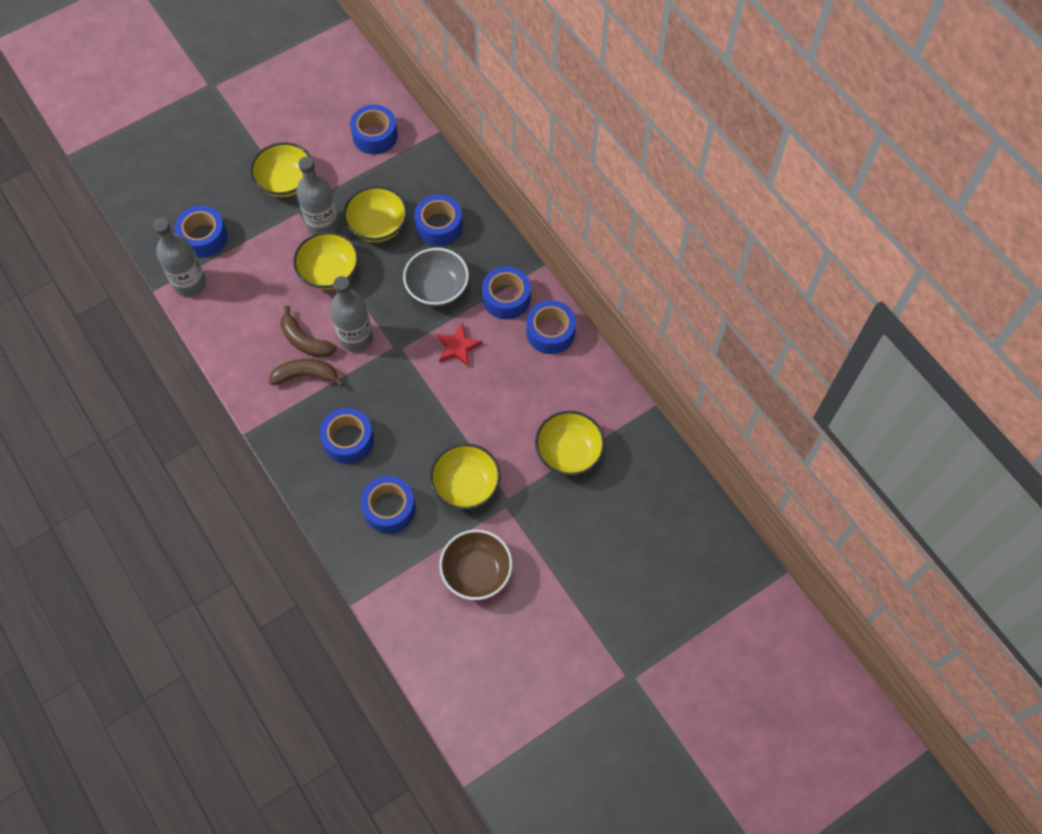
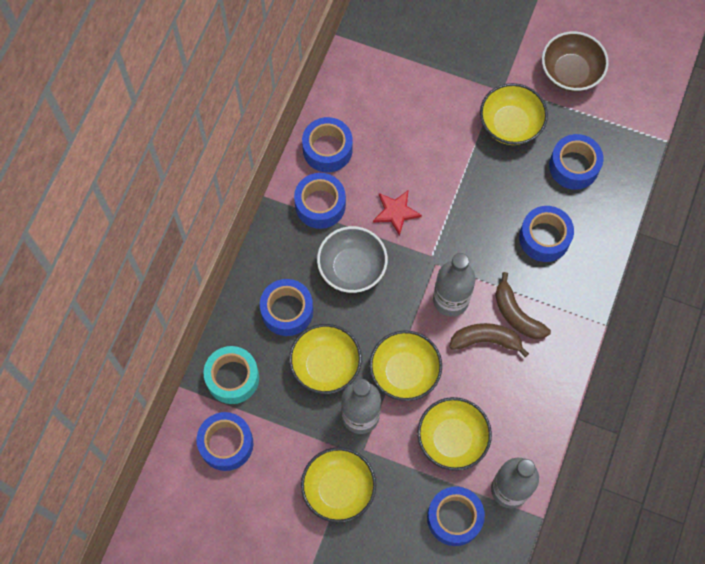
camera: 125 degrees left, 5 degrees up
brown banana [280,306,337,357] -> brown banana turned 90 degrees counterclockwise [449,323,529,357]
yellow bowl [535,411,605,476] -> yellow bowl moved to [417,397,492,471]
none -> turquoise tape [204,346,259,404]

